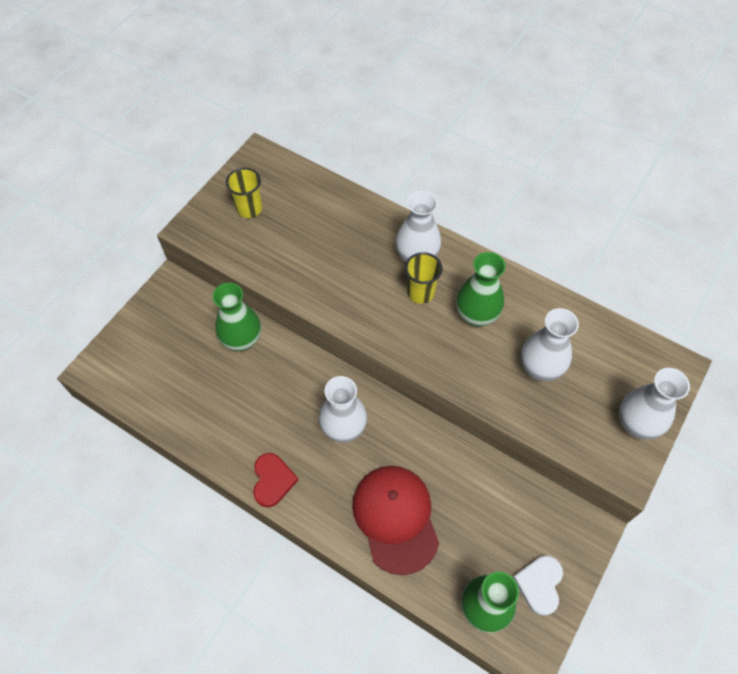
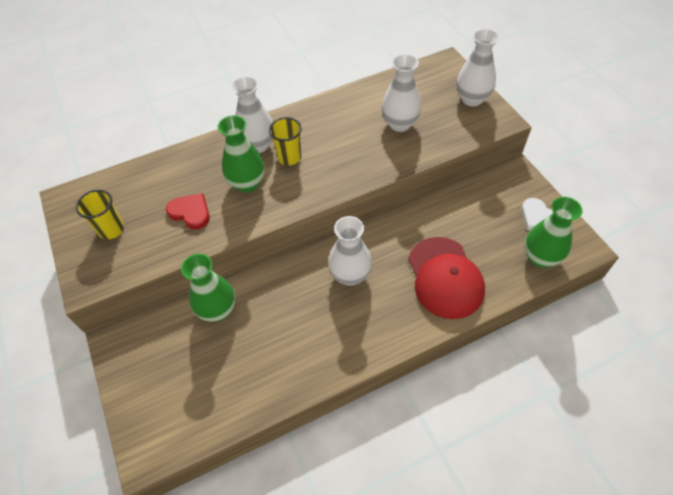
camera: 55 degrees left, 5 degrees down
red heart [253,453,298,507] -> red heart moved to [166,193,210,230]
red cap [352,466,439,575] -> red cap turned 120 degrees counterclockwise [408,237,485,319]
green vase [456,252,506,326] -> green vase moved to [218,115,265,193]

